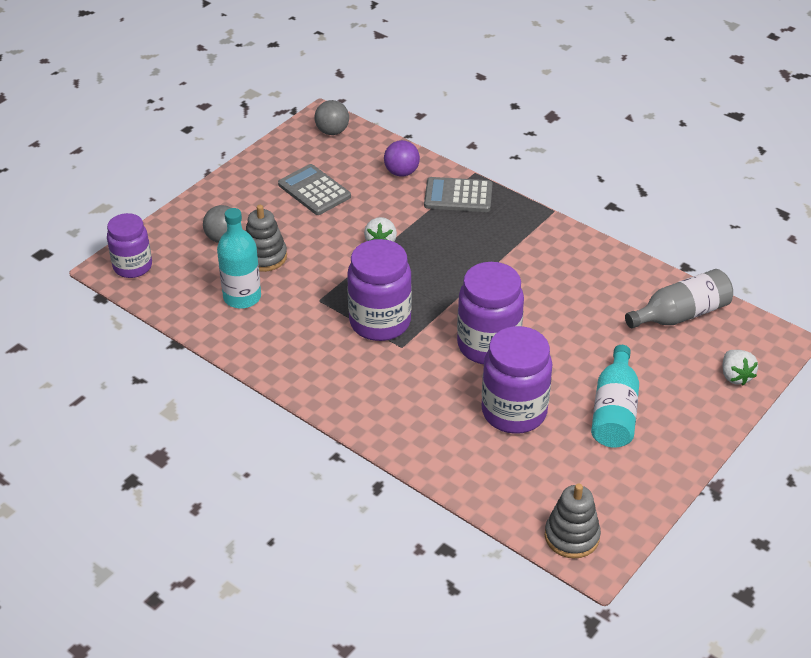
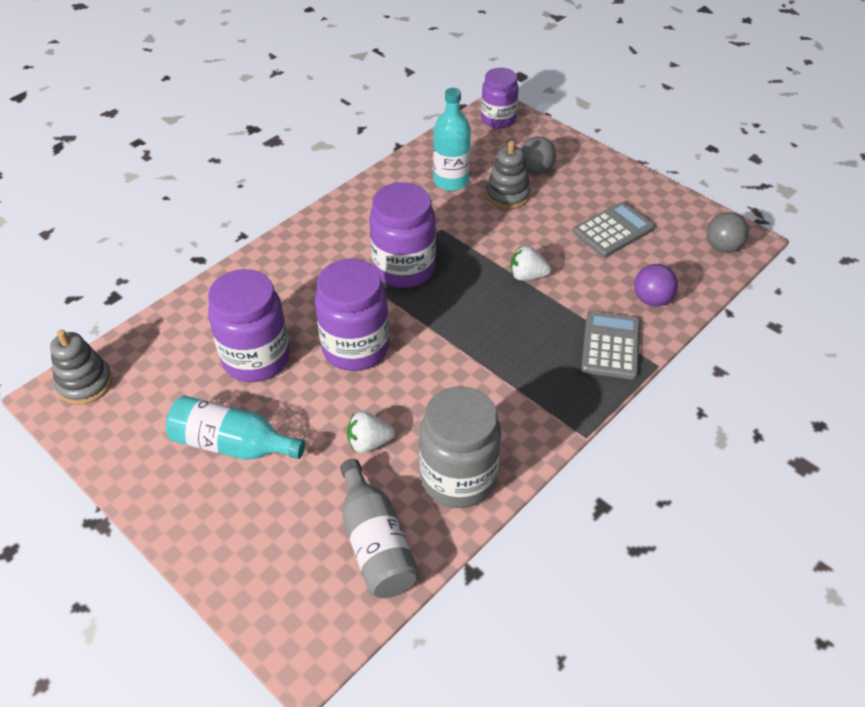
camera: 95 degrees right, 5 degrees up
white strawberry [723,350,758,385] -> white strawberry moved to [347,411,395,453]
none -> grey jar [419,386,501,508]

